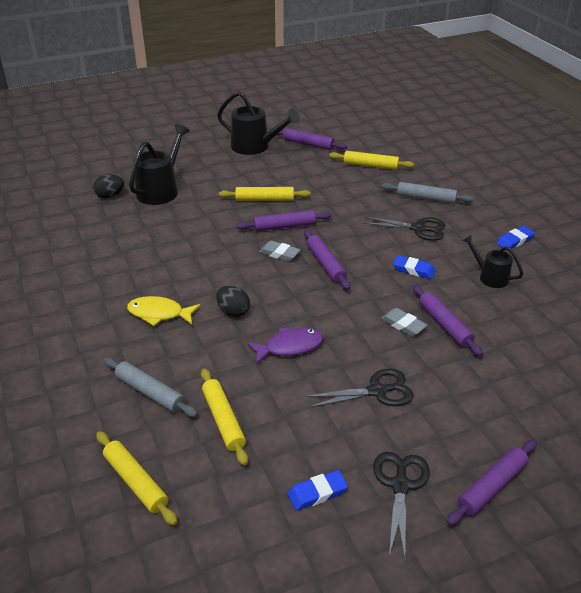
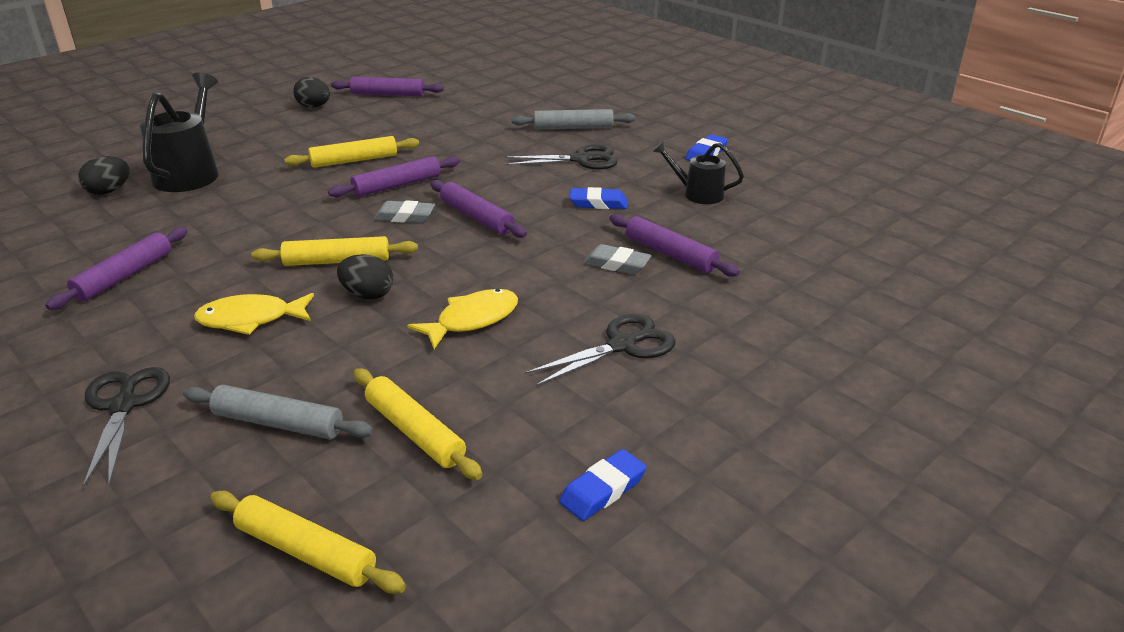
camera: 20 degrees left, 5 degrees down
black watering can [217,91,300,155] -> black egg [293,77,330,108]
purple fish [247,328,323,365] -> yellow fish [407,289,518,349]
yellow rolling pin [329,151,414,170] -> yellow rolling pin moved to [251,236,418,266]
black scissors [373,452,430,558] -> black scissors moved to [82,367,170,488]
purple rolling pin [447,440,537,526] -> purple rolling pin moved to [45,227,188,310]

